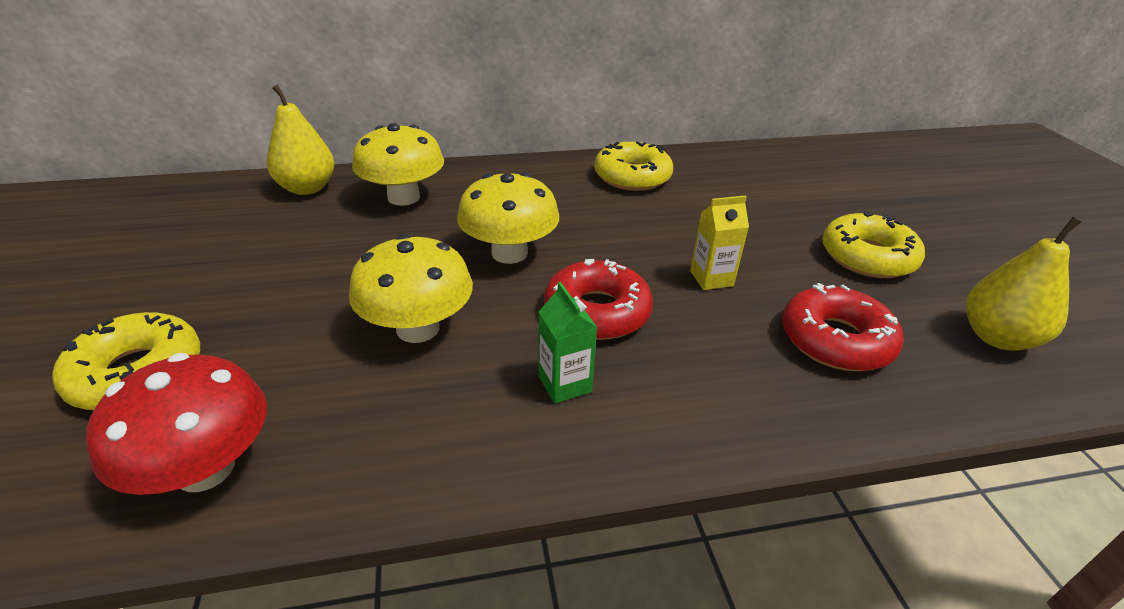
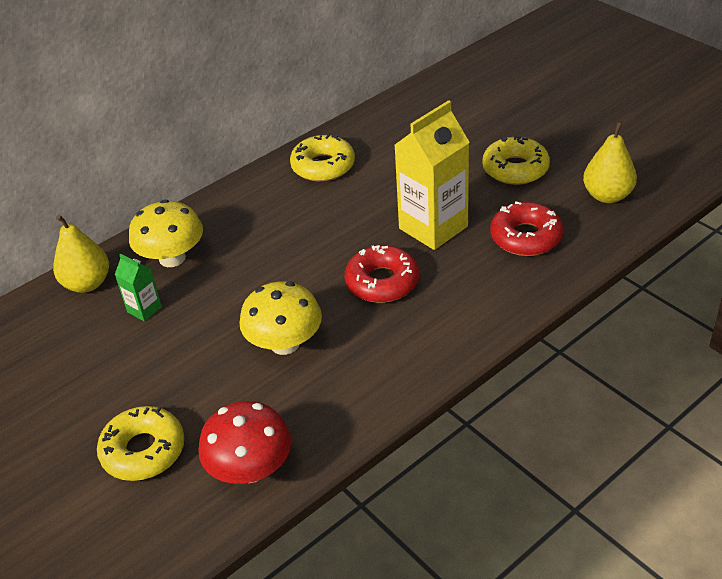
camera: 25 degrees left, 5 degrees up
yellow mushroom [457,172,559,264] -> none
green carton [538,282,598,404] -> green carton moved to [115,253,162,322]
yellow carton [690,195,749,290] -> yellow carton [394,100,470,250], size x2.11

